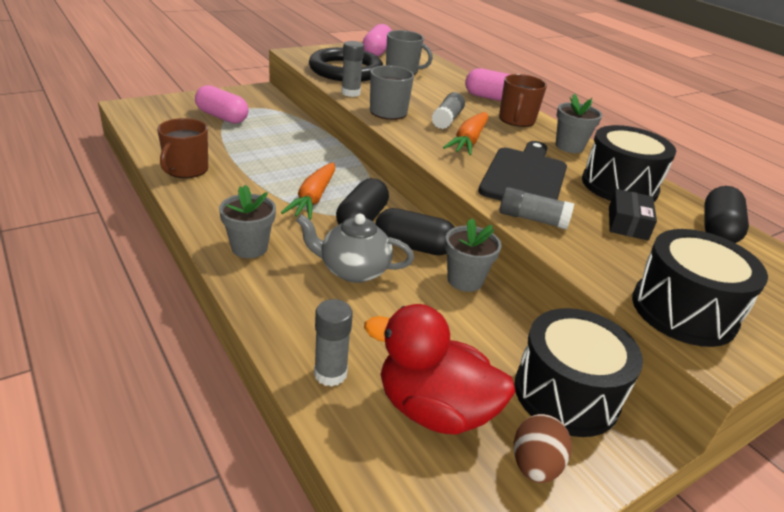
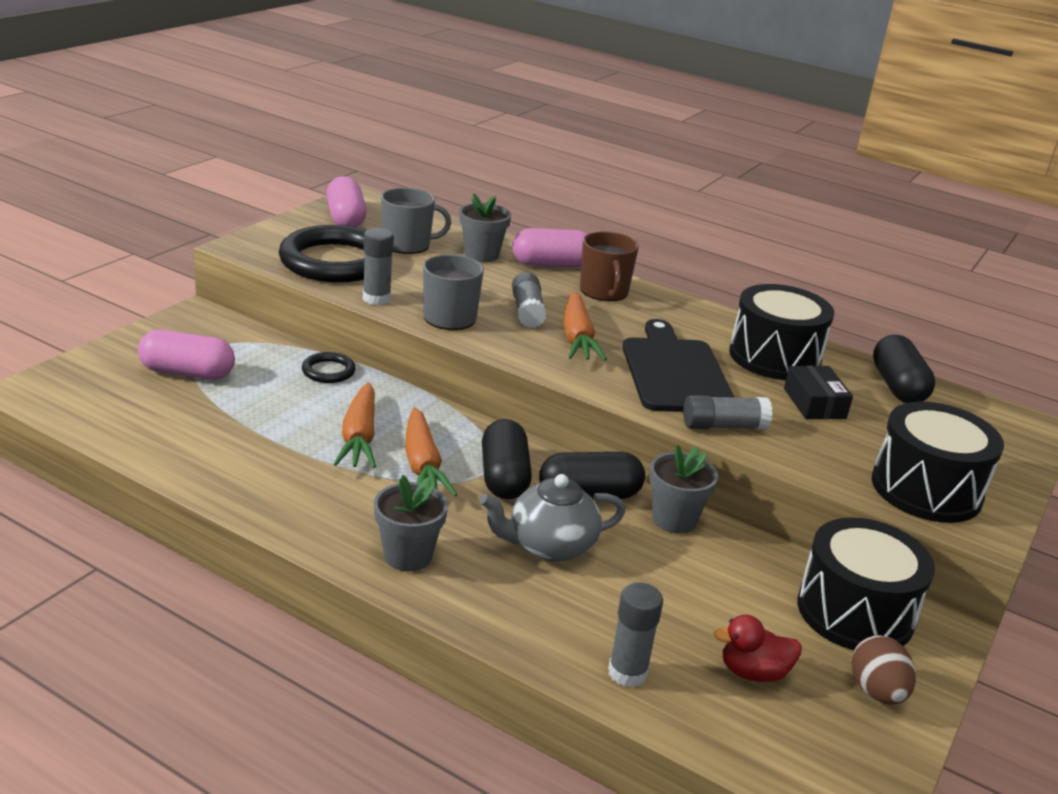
camera: 25 degrees left, 5 degrees down
brown mug [157,118,208,178] -> none
red duck [364,304,516,434] -> red duck [714,615,802,682], size x0.52
grey flower pot [556,93,603,153] -> grey flower pot moved to [459,193,511,262]
none -> black ring [302,352,356,383]
none -> orange carrot [333,382,376,468]

